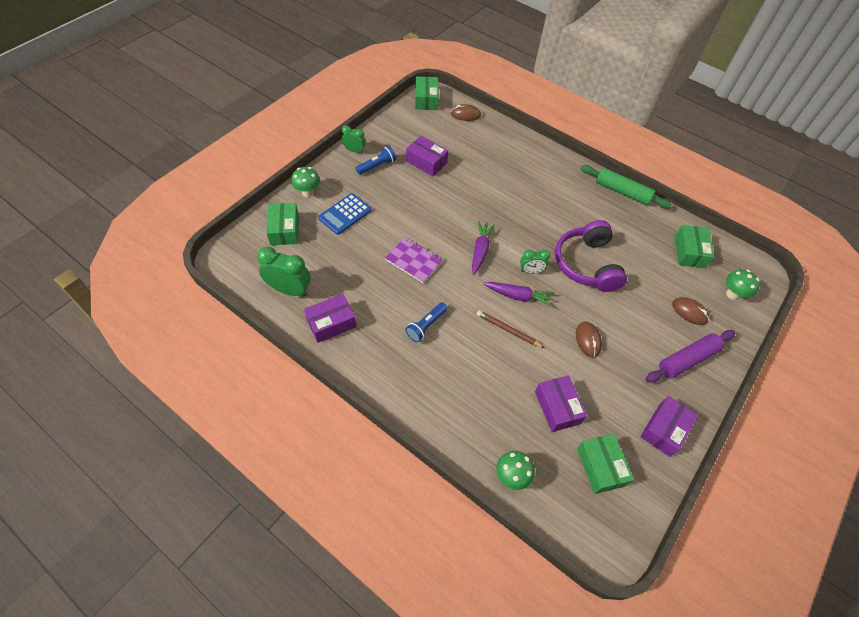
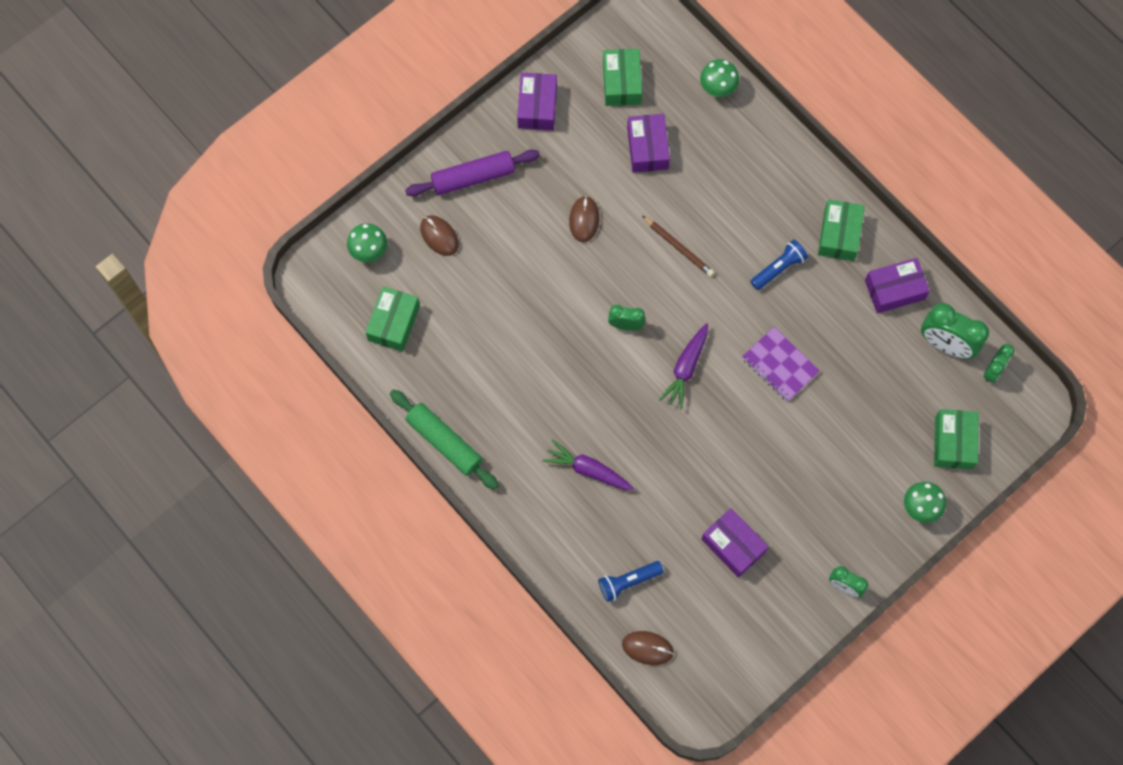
camera: 165 degrees left, 15 degrees up
blue calculator [318,193,372,235] -> none
blue flashlight [356,146,396,175] -> blue flashlight moved to [598,561,664,602]
green box [415,76,439,110] -> green box moved to [818,200,865,261]
purple carrot [483,282,555,307] -> purple carrot moved to [543,439,634,490]
purple headphones [555,220,627,292] -> none
purple box [640,396,698,457] -> purple box turned 45 degrees counterclockwise [517,73,557,130]
none -> green clock [983,344,1014,383]

